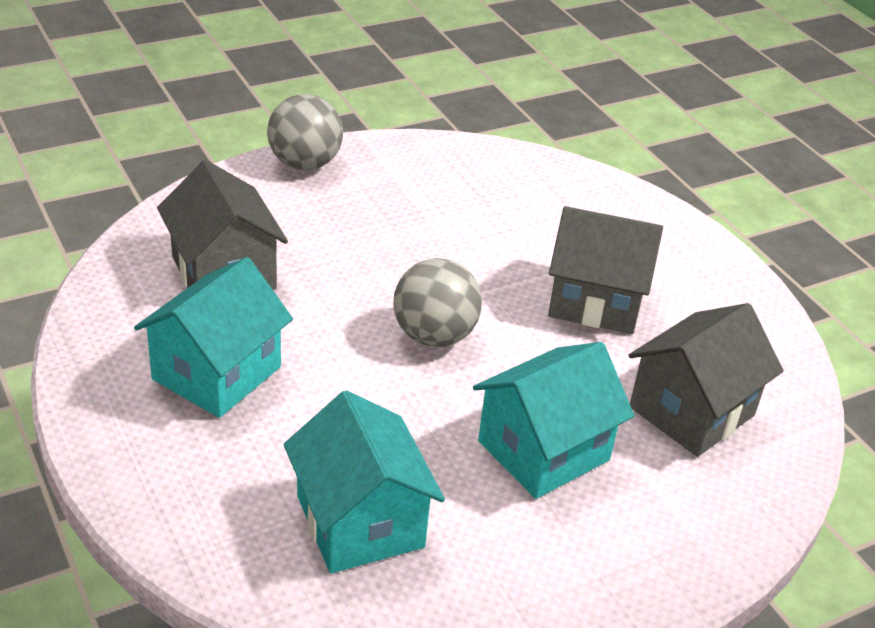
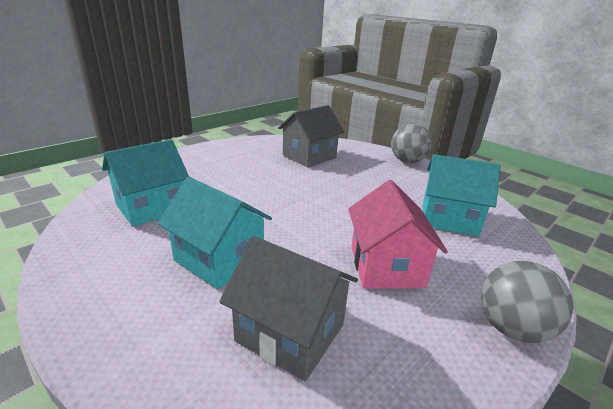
camera: 75 degrees right, 10 degrees down
turquoise house [134,257,293,418] -> turquoise house moved to [423,154,501,237]
grey ball [393,258,482,347] -> grey ball moved to [481,261,574,343]
grey house [548,206,663,334] -> pink house [348,180,448,289]

